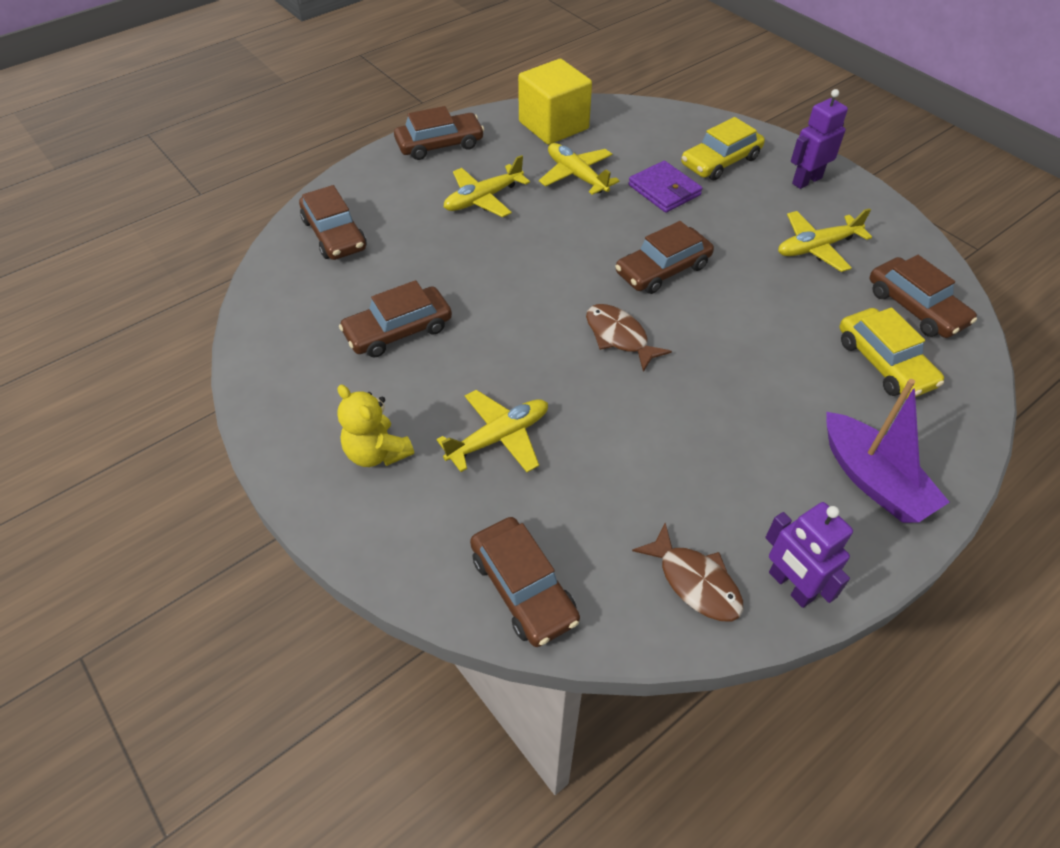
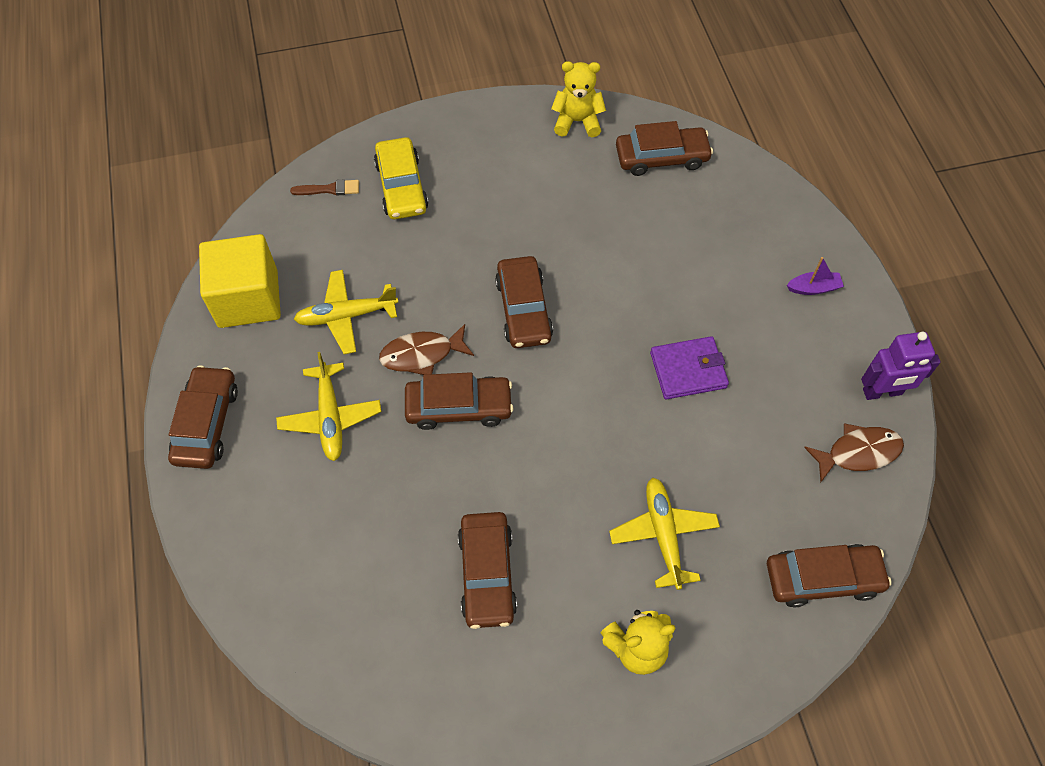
camera: 65 degrees left, 10 degrees up
brown car [299,185,366,260] -> brown car moved to [405,372,513,430]
brown fish [586,304,672,372] -> brown fish moved to [379,324,474,375]
purple wallet [628,161,702,213] -> purple wallet moved to [650,336,729,399]
yellow plane [778,208,872,272] -> none
purple robot [791,89,848,189] -> none
purple boat [826,379,949,523] -> purple boat [787,257,844,295], size x0.49
yellow car [839,307,944,399] -> none
none -> brown brush [290,180,359,195]
none -> yellow teddy bear [551,61,606,137]

